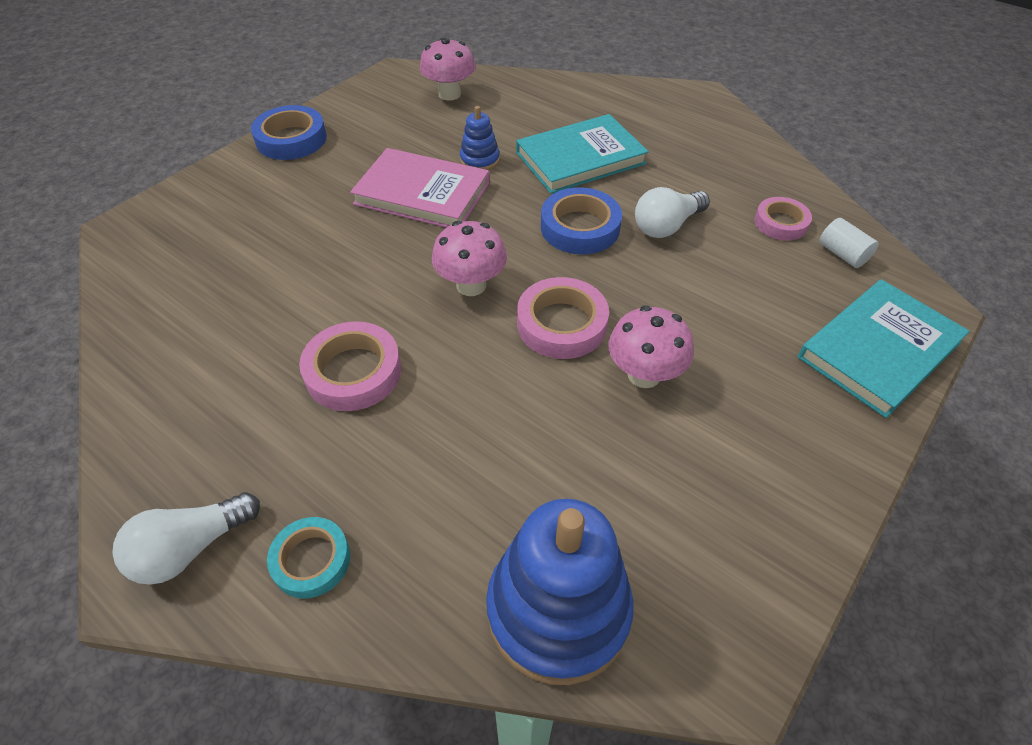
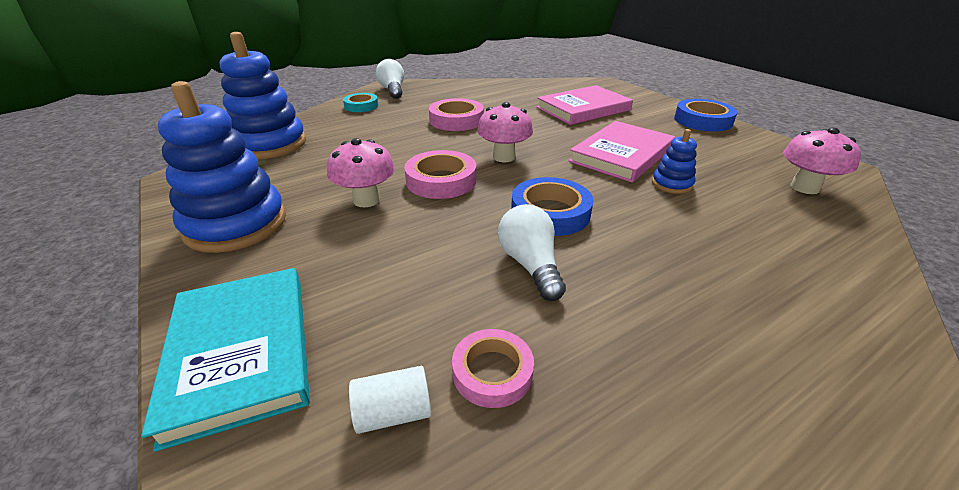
camera: 110 degrees right, 15 degrees down
turquoise book [516,114,649,194] -> none
none -> blue stacking toy [158,81,286,253]
none -> pink book [537,85,633,125]

